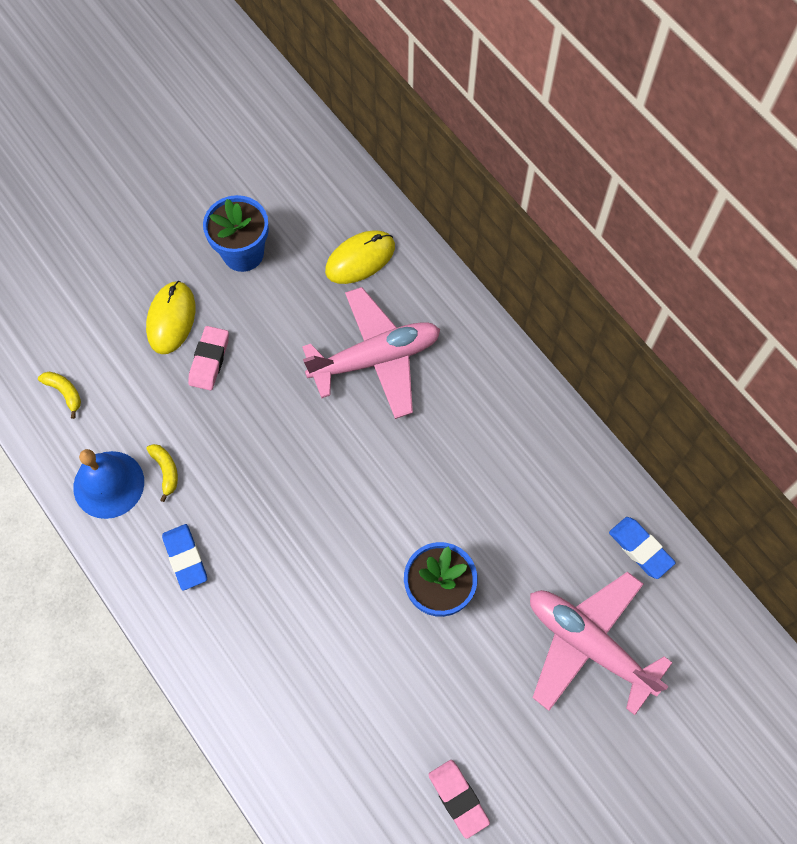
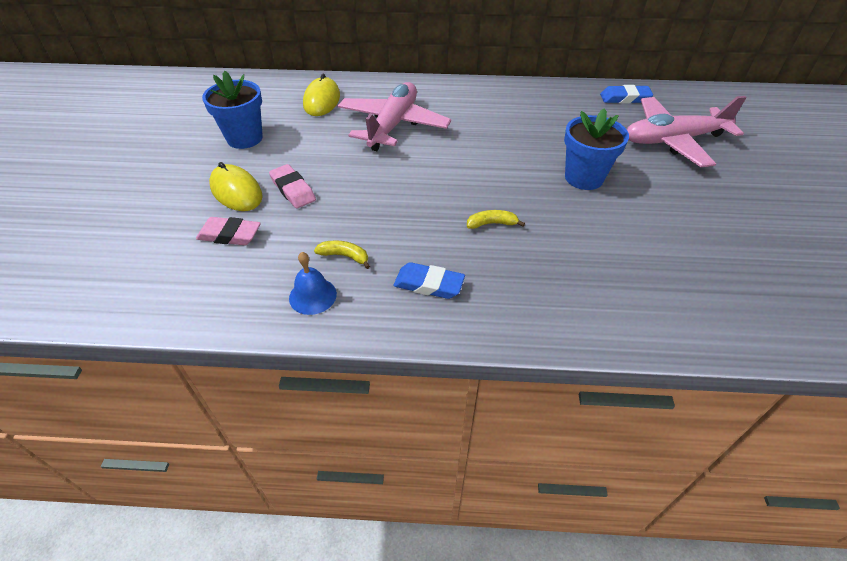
camera: 50 degrees left, 20 degrees down
yellow banana [38,372,81,419] -> yellow banana moved to [467,210,525,229]
blue bell [73,449,144,519] -> blue bell [289,252,337,315], size x0.64
pink eraser [428,760,490,839] -> pink eraser moved to [196,217,261,245]

